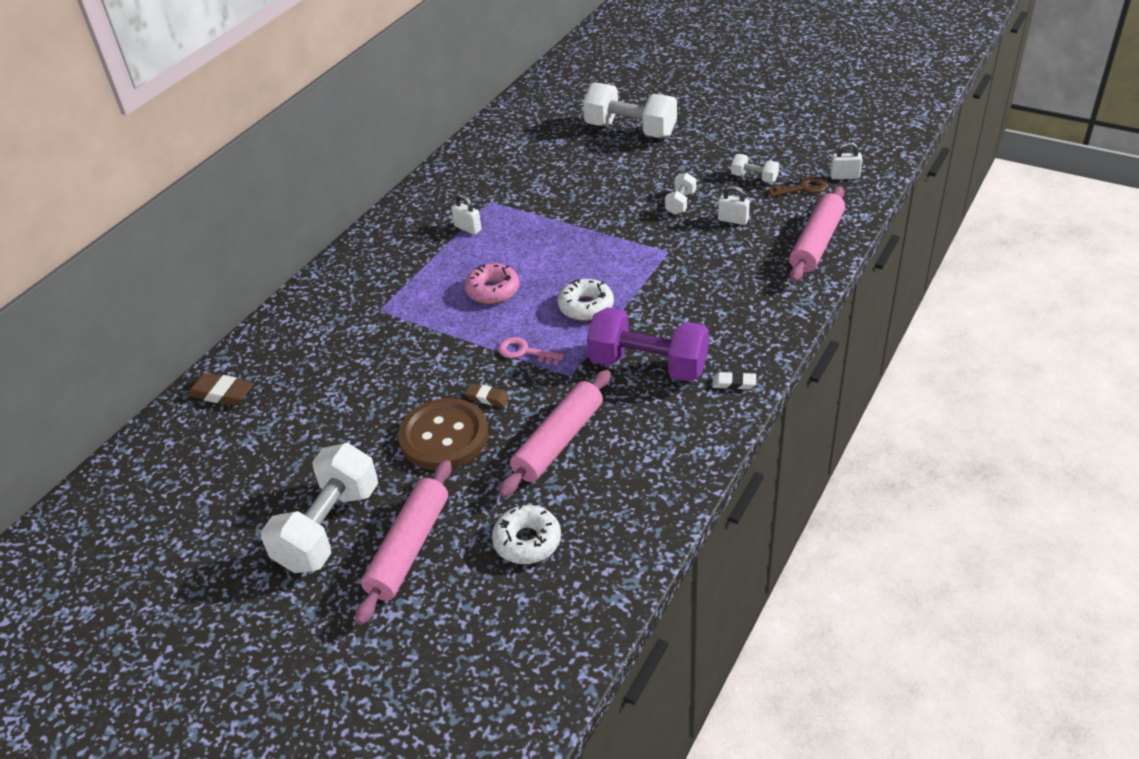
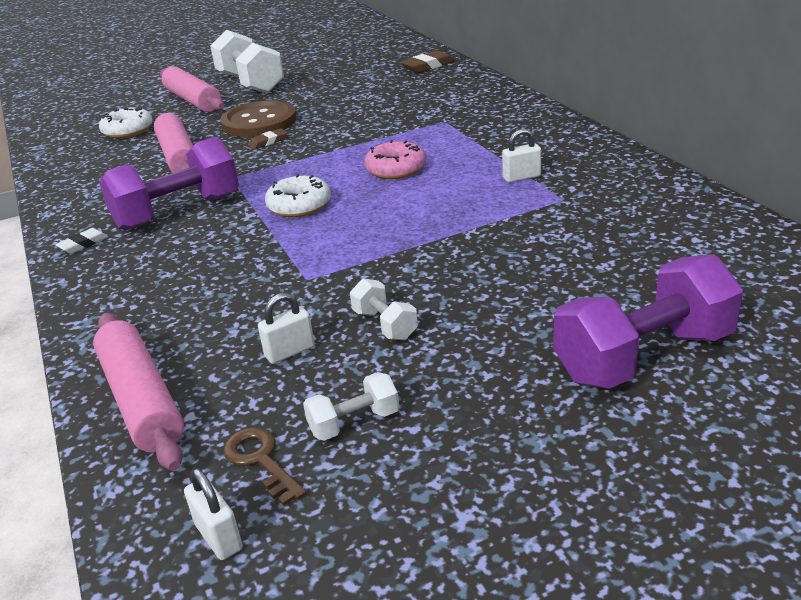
camera: 125 degrees right, 10 degrees down
pink key [498,337,564,365] -> none
white dumbbell [583,83,677,138] -> purple dumbbell [553,254,743,389]
brown key [768,177,827,197] -> brown key turned 120 degrees clockwise [223,427,306,506]
white padlock [830,142,862,179] -> white padlock turned 75 degrees counterclockwise [184,468,243,560]

